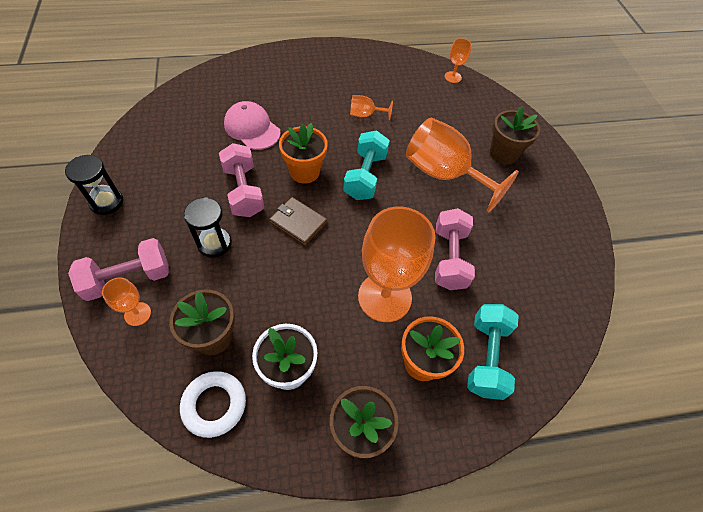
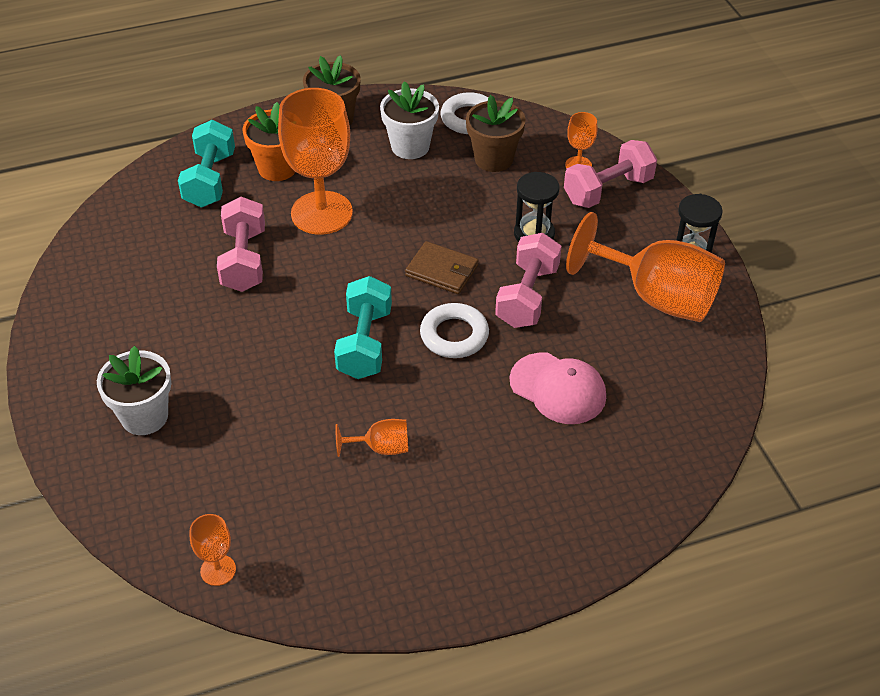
camera: 175 degrees right, 10 degrees down
pink dumbbell [219,143,264,217] -> pink dumbbell turned 45 degrees clockwise [495,233,562,328]
orange flower pot [279,123,328,184] -> white ring [420,303,489,358]
orange goblet [406,118,519,212] -> orange goblet moved to [566,212,725,322]
brown flower pot [490,106,540,165] -> white flower pot [97,346,171,435]

